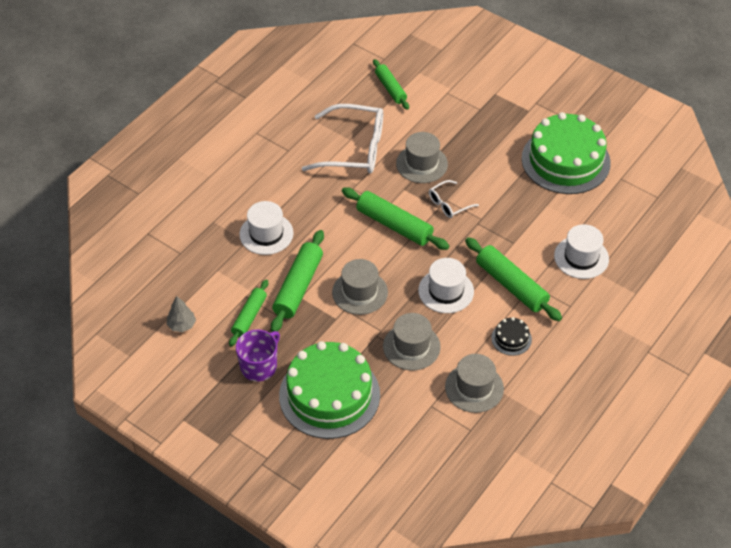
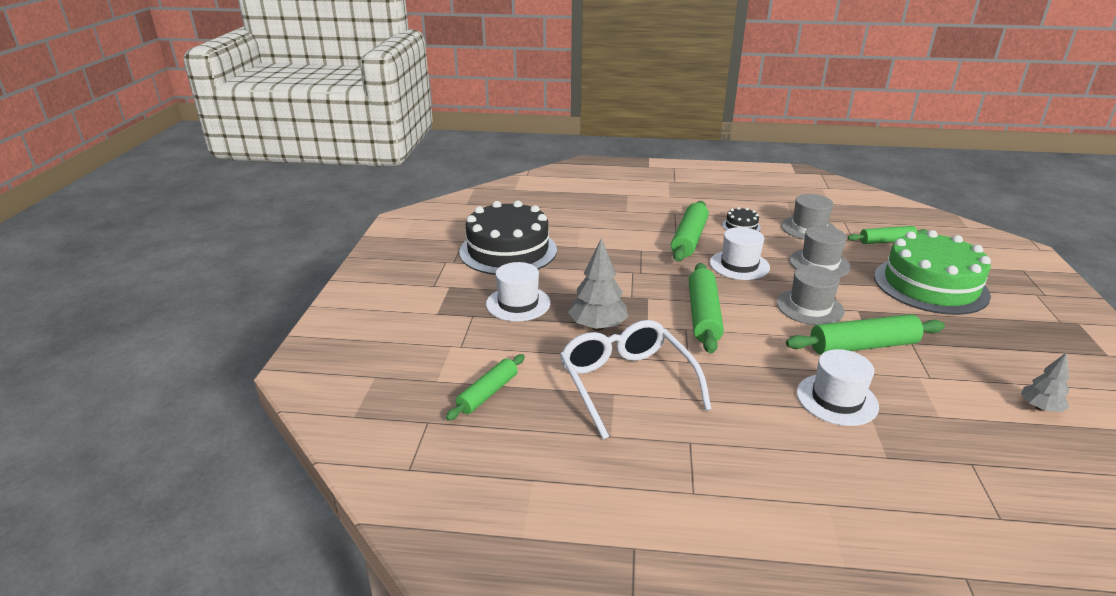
camera: 120 degrees left, 20 degrees down
green rolling pin [229,280,268,347] -> green rolling pin moved to [848,226,928,244]
purple mug [236,329,280,382] -> none
grey hat [396,132,448,183] -> grey tree [568,238,629,331]
white glasses [429,180,479,218] -> none
green cake [521,112,611,194] -> black cake [459,201,557,275]
white hat [554,224,609,279] -> white hat moved to [486,262,550,321]

